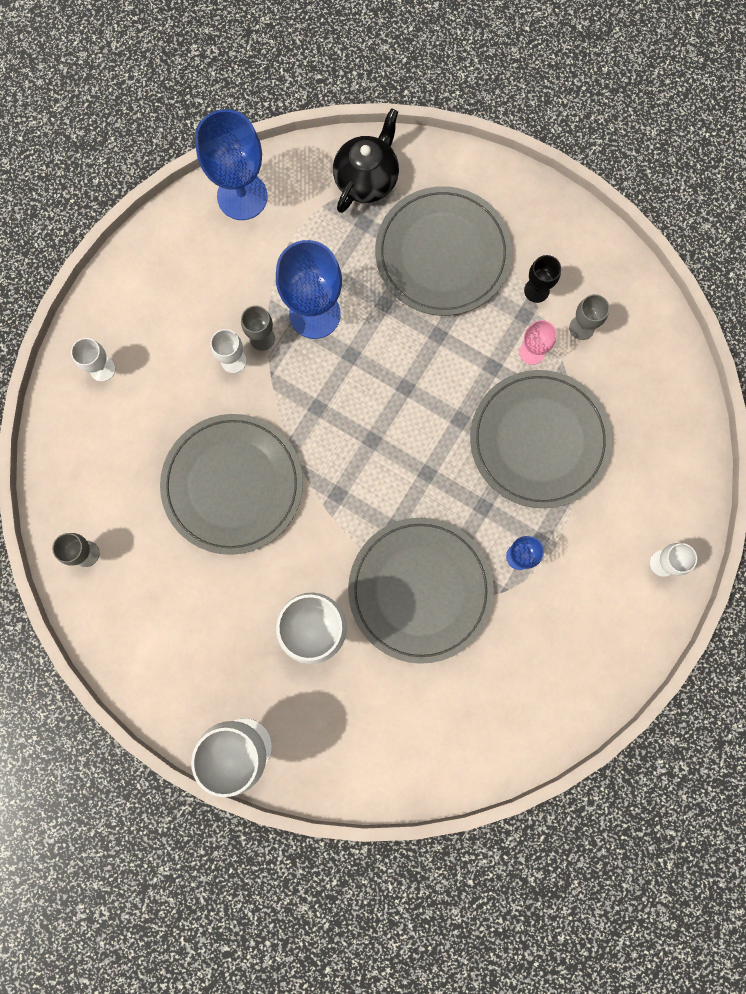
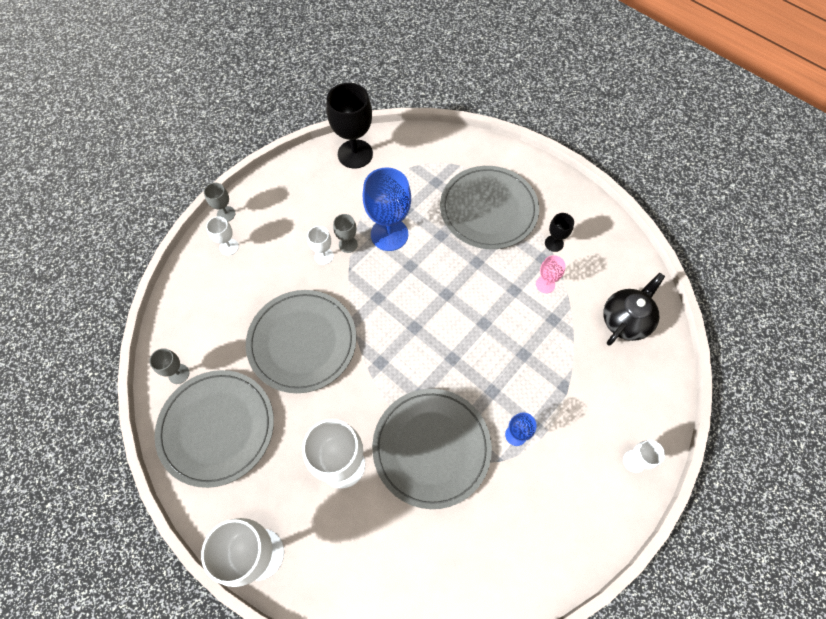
camera: 10 degrees right, 15 degrees down
blue goblet [195,109,268,220] -> black goblet [327,83,373,169]
black teapot [333,108,399,213] -> black teapot moved to [603,272,665,346]
grey plate [470,370,612,508] -> grey plate moved to [155,370,274,488]
grey goblet [569,294,609,340] -> grey goblet moved to [204,183,235,222]

